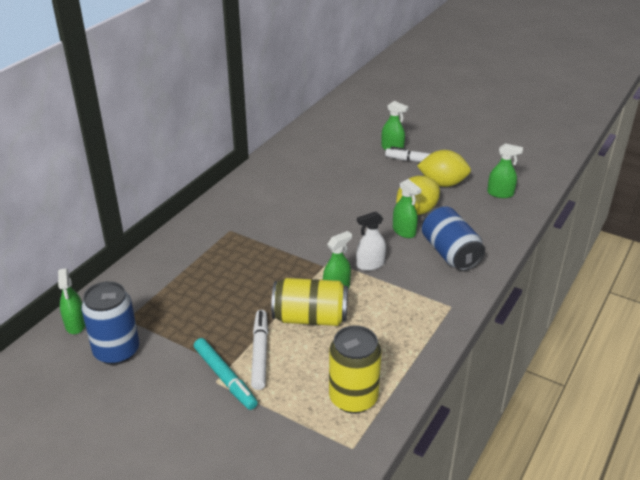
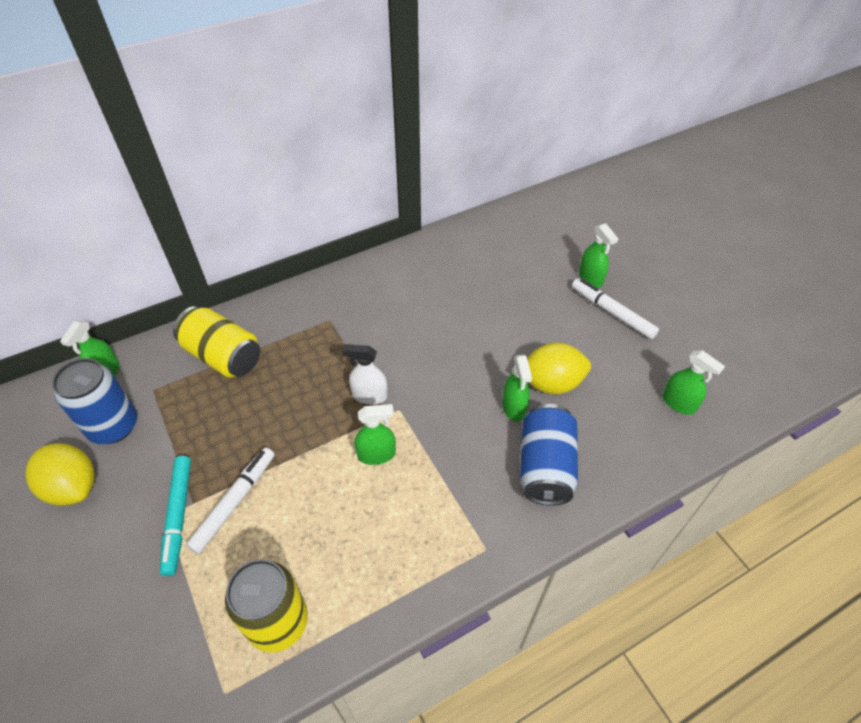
camera: 30 degrees right, 15 degrees up
yellow can [271,278,348,326] -> yellow can moved to [173,306,260,378]
white spray bottle [356,211,386,271] -> white spray bottle moved to [343,344,388,405]
yellow lemon [417,150,471,187] -> yellow lemon moved to [25,443,95,506]

